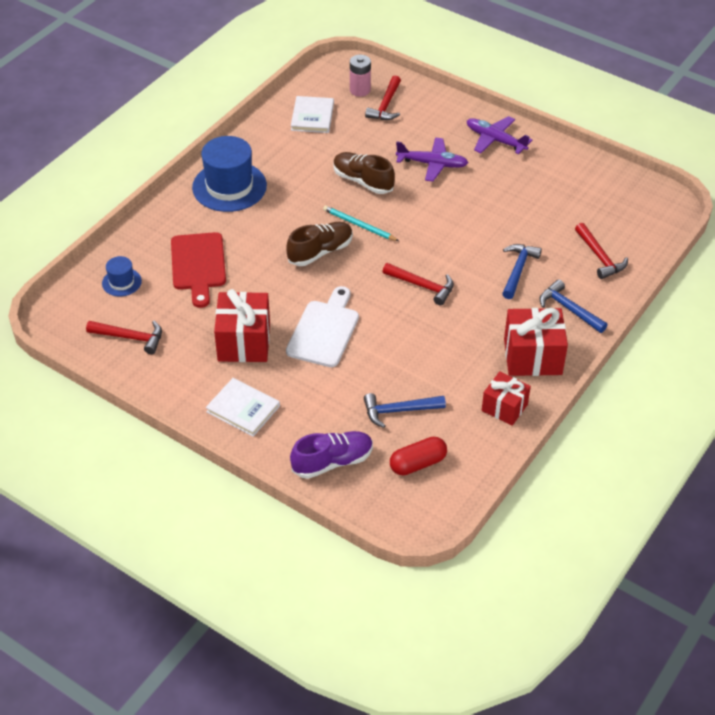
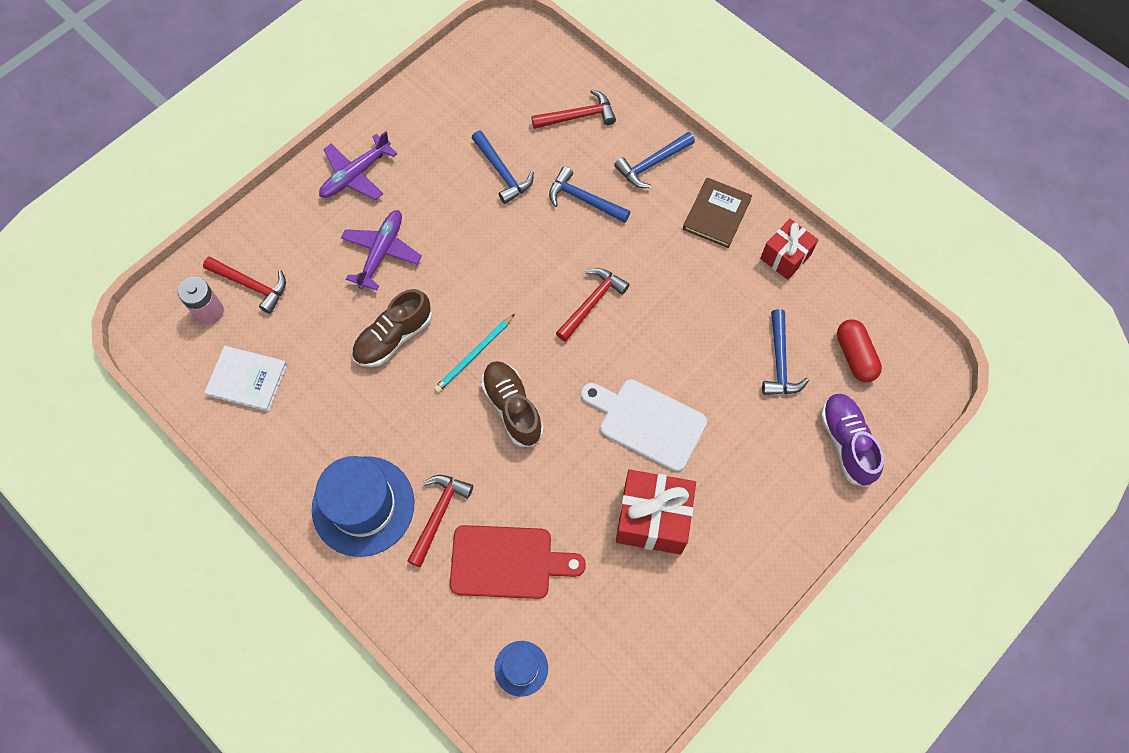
camera: 80 degrees left, 20 degrees up
red hammer [86,321,162,354] -> red hammer moved to [407,475,473,567]
white book [206,378,280,437] -> none
red gift [504,308,568,376] -> brown book [683,177,752,248]
none -> blue hammer [472,131,534,204]

